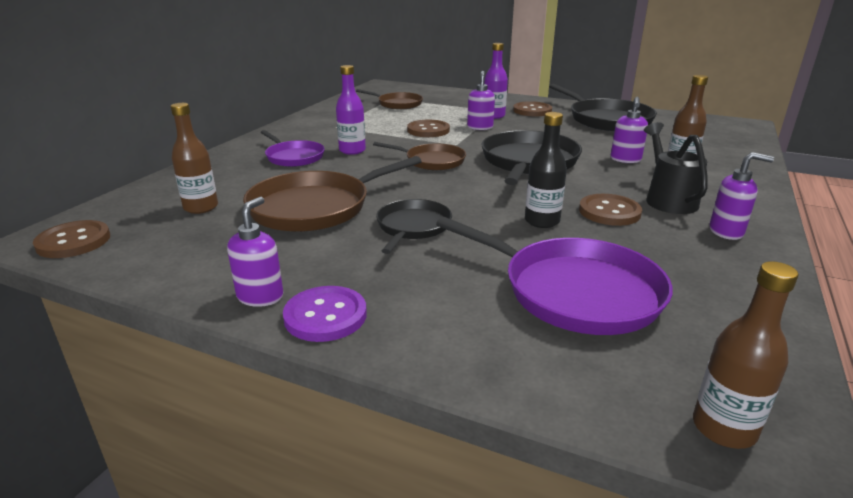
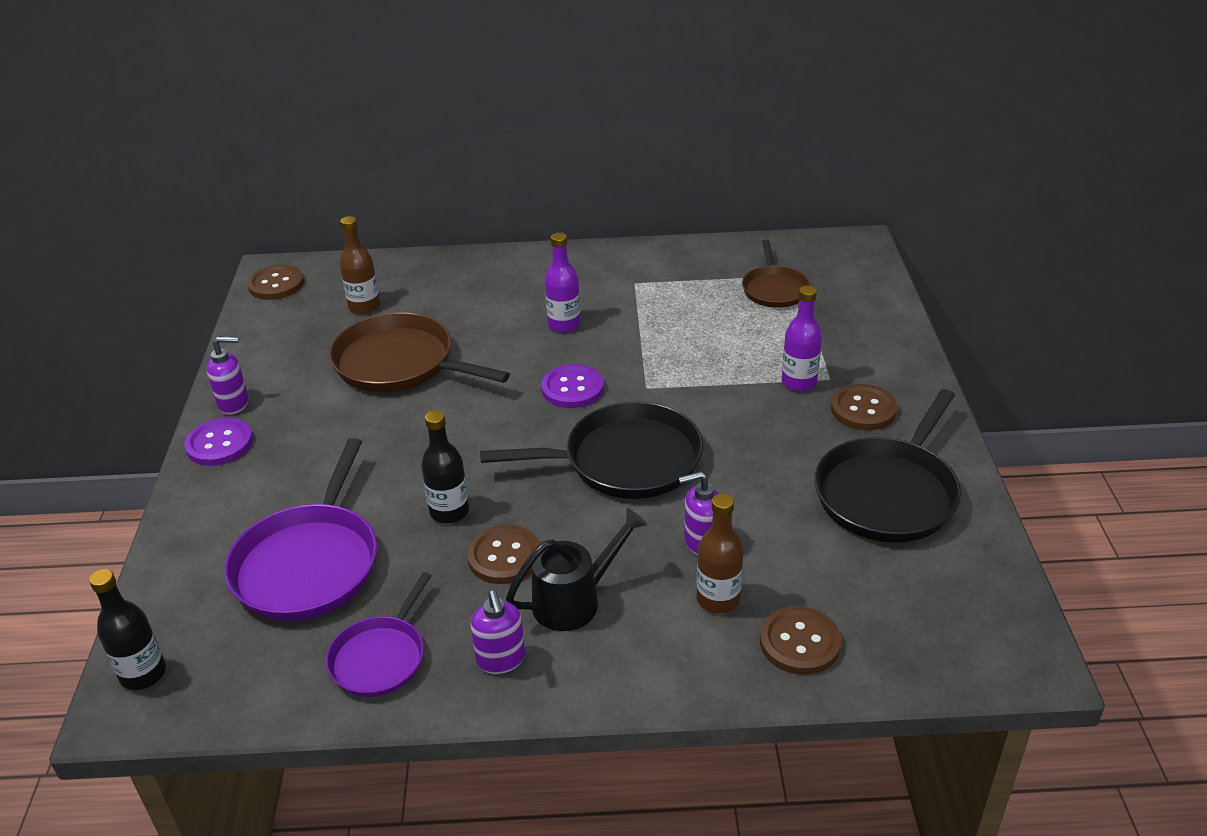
camera: 65 degrees right, 10 degrees up
purple pan [260,130,325,167] -> purple pan moved to [326,572,431,697]
brown pan [373,142,466,171] -> purple button [541,364,604,408]
black pan [376,199,452,254] -> none
brown button [407,120,450,137] -> brown button moved to [760,606,841,675]
purple soap dispenser [467,71,495,130] -> none
brown bottle [693,261,799,449] -> black bottle [89,569,166,690]

